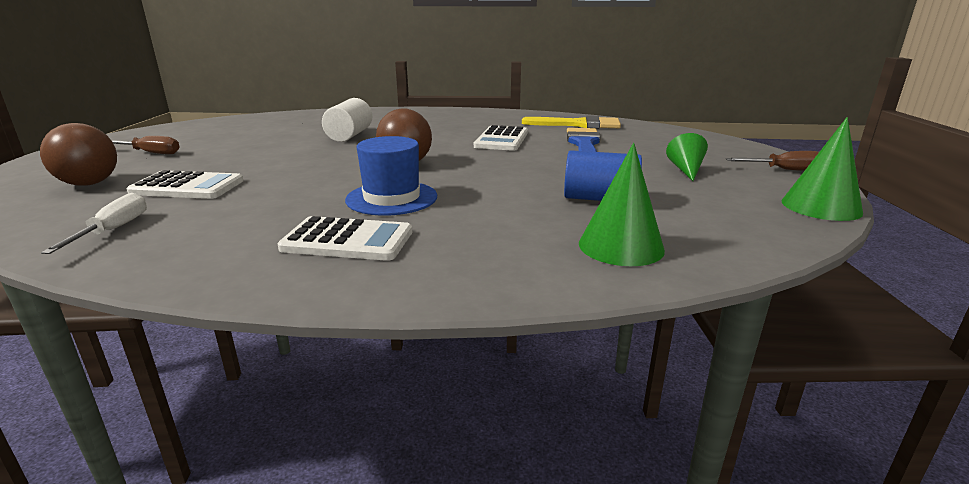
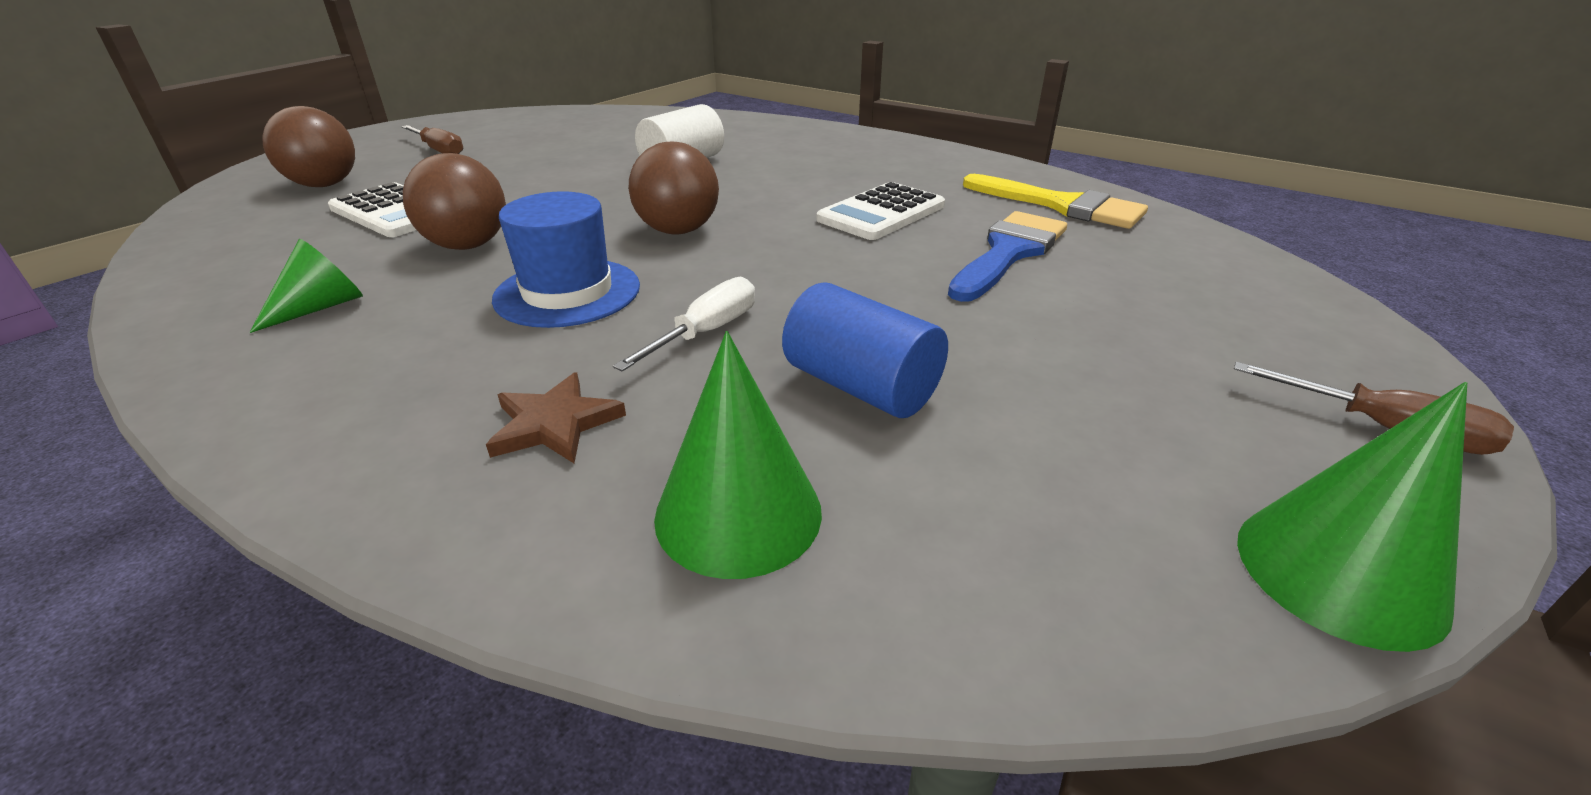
camera: 30 degrees right, 10 degrees up
white screwdriver [41,193,147,254] -> white screwdriver moved to [613,277,755,371]
white calculator [277,216,412,261] -> none
green cone [666,133,708,181] -> green cone moved to [249,239,363,333]
none -> brown ball [403,153,506,250]
none -> brown star [486,372,626,463]

